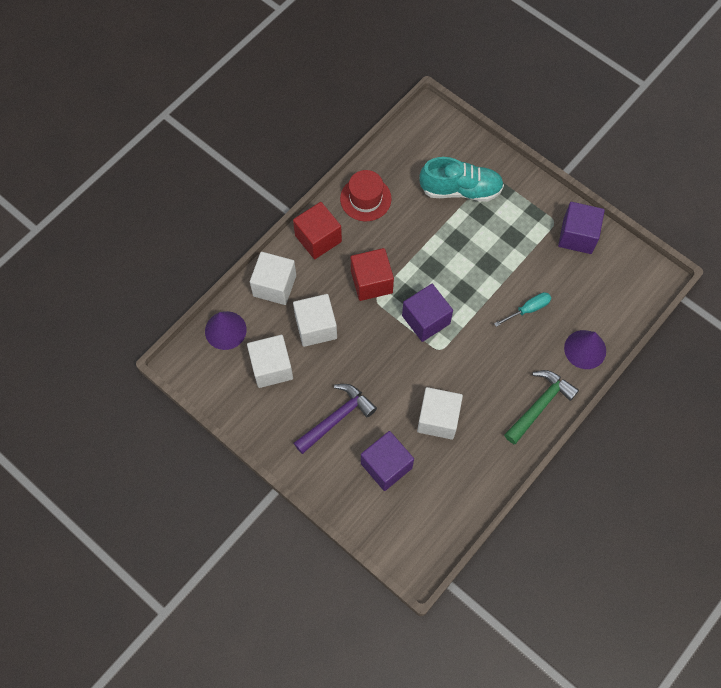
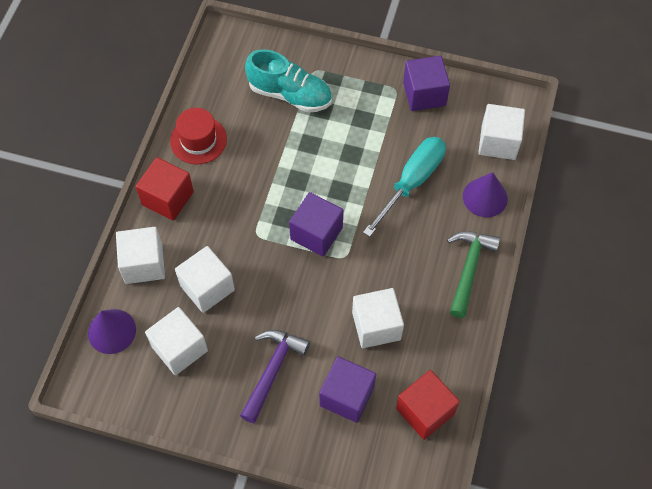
camera: 25 degrees left, 5 degrees down
red cube [351,248,394,301] -> red cube moved to [396,370,460,440]
turquoise shoe [419,157,504,202] -> turquoise shoe turned 45 degrees clockwise [245,49,332,113]
turquoise screwdriver [494,292,551,327] -> turquoise screwdriver [363,137,446,237], size x1.87
none -> white cube [478,104,525,160]

